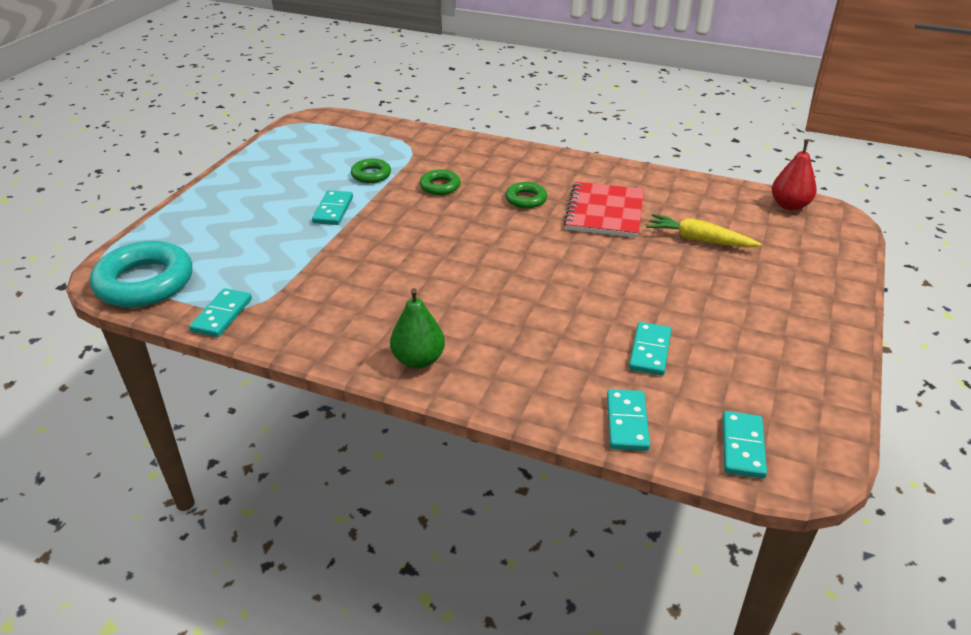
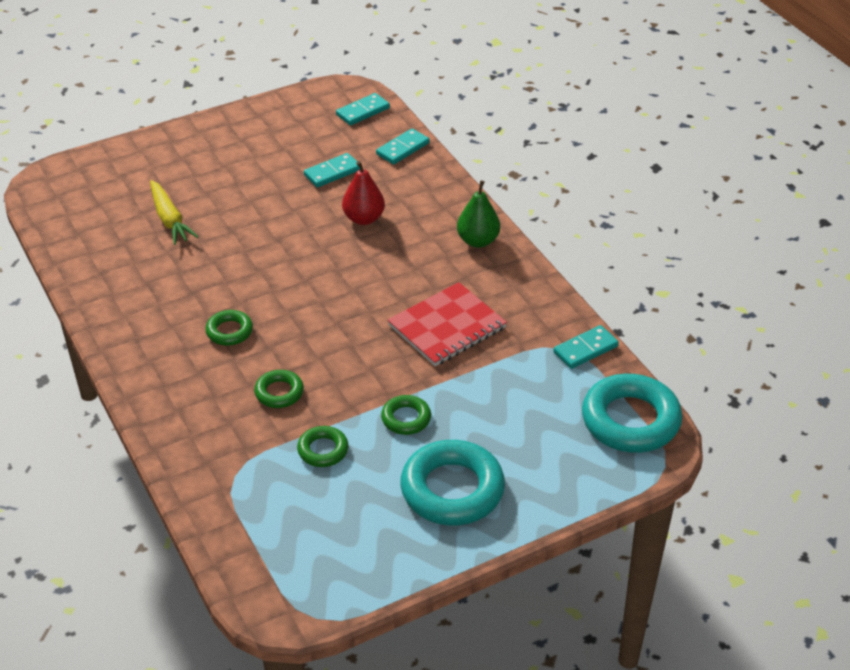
camera: 140 degrees left, 5 degrees up
turquoise domino [312,190,353,225] -> green ring [381,395,431,435]
red notebook [564,182,644,238] -> red notebook moved to [388,282,507,366]
red pear [772,139,817,211] -> red pear moved to [342,161,385,225]
none -> turquoise ring [400,440,505,526]

